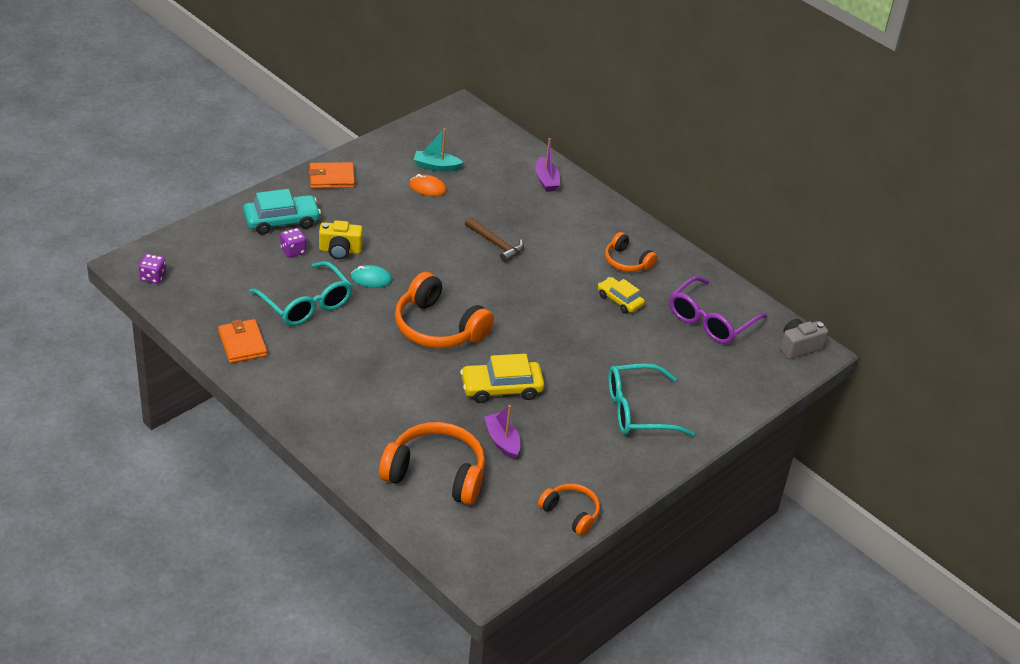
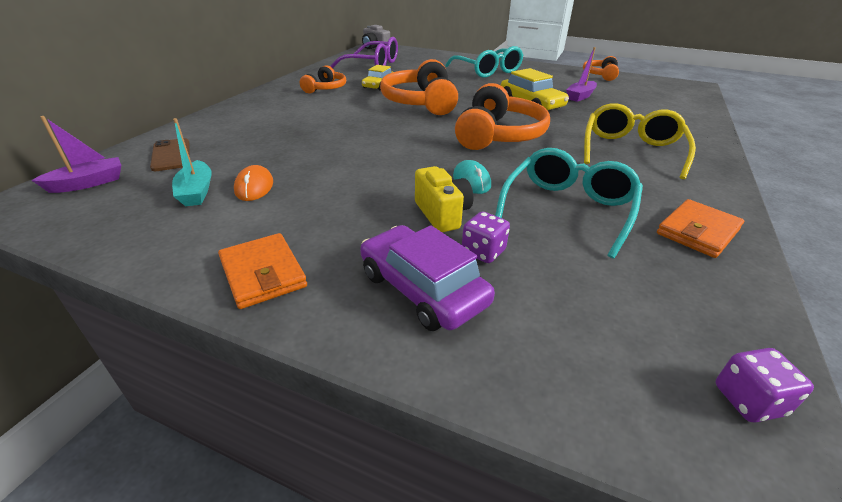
camera: 110 degrees left, 5 degrees down
turquoise car [243,189,321,235] -> purple car [360,225,495,331]
orange headphones [379,422,485,505] -> orange headphones moved to [380,59,458,115]
brown hammer [465,217,524,262] -> none
purple boat [535,138,560,192] -> purple boat moved to [31,116,121,193]
none -> brown phone [150,138,190,171]
none -> yellow glasses [584,103,696,179]

